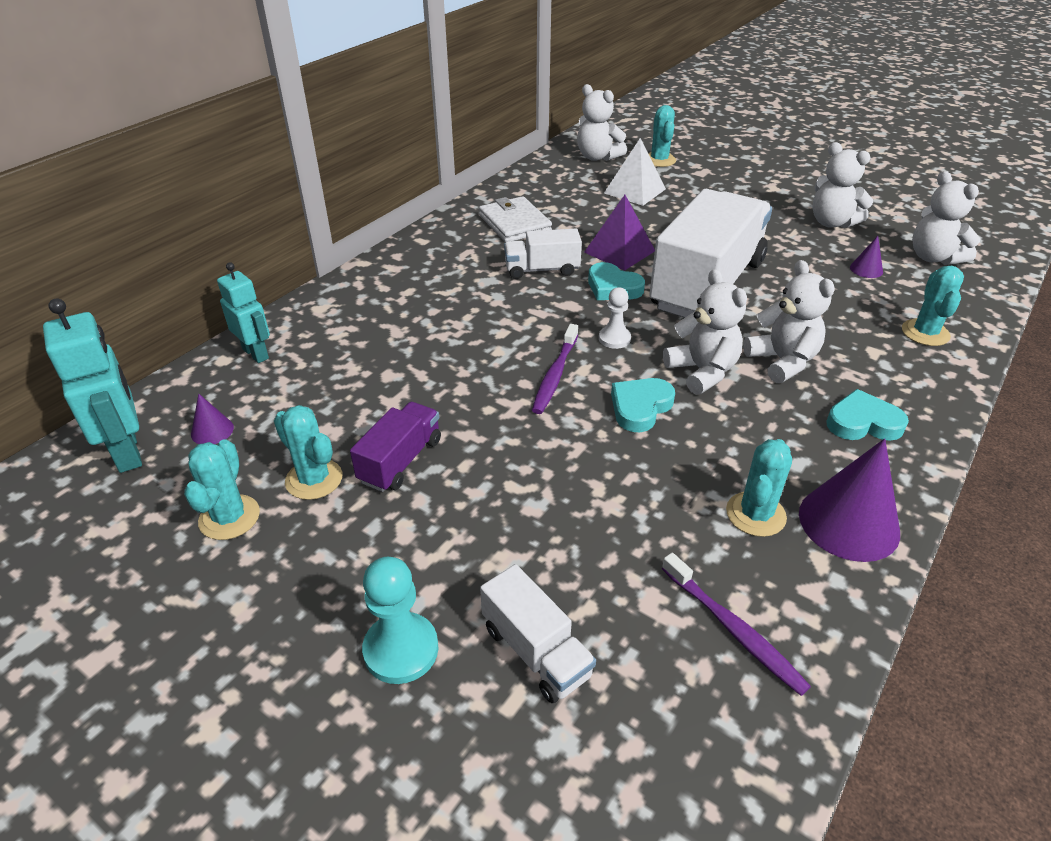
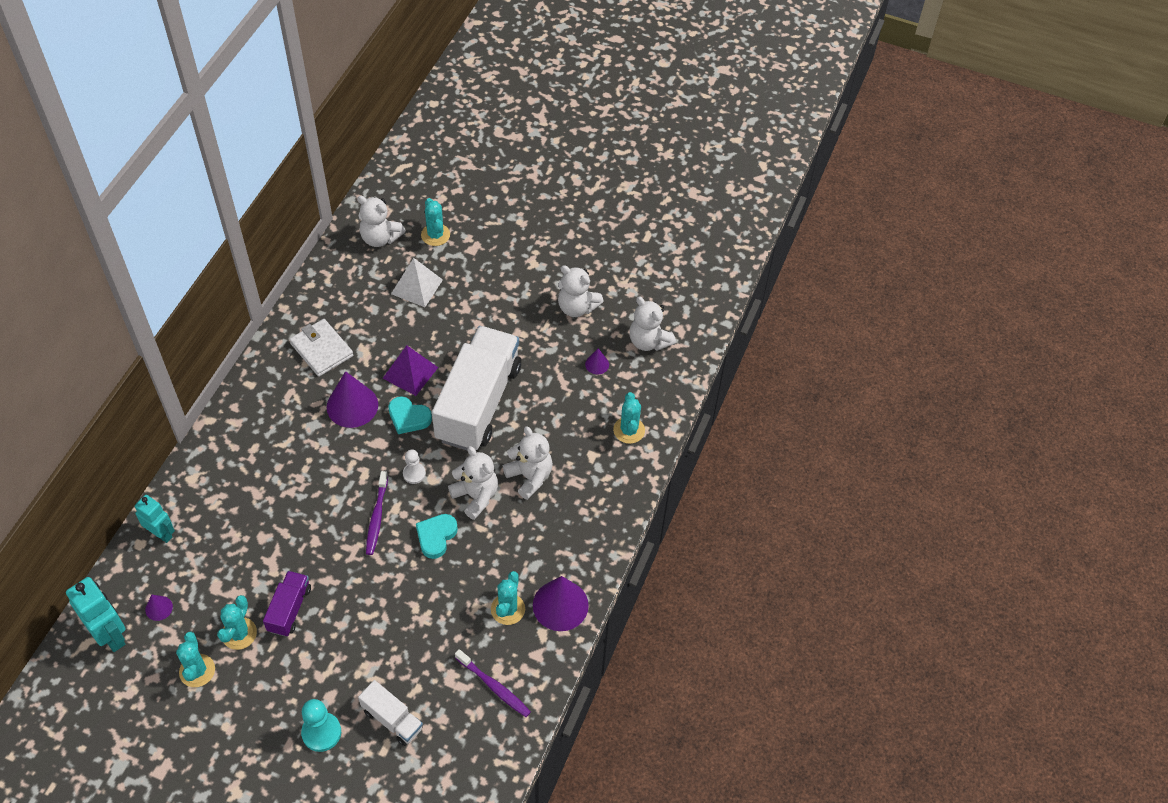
camera: 15 degrees left, 15 degrees up
turquoise cactus [274,405,342,500] -> turquoise cactus turned 75 degrees clockwise [217,595,257,650]
white truck [504,229,582,279] -> purple cone [327,371,378,428]
turquoise heart [826,389,909,441] -> none

